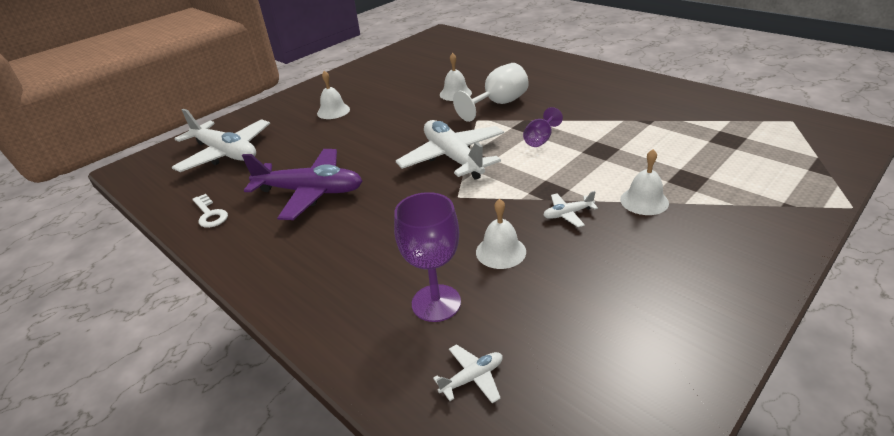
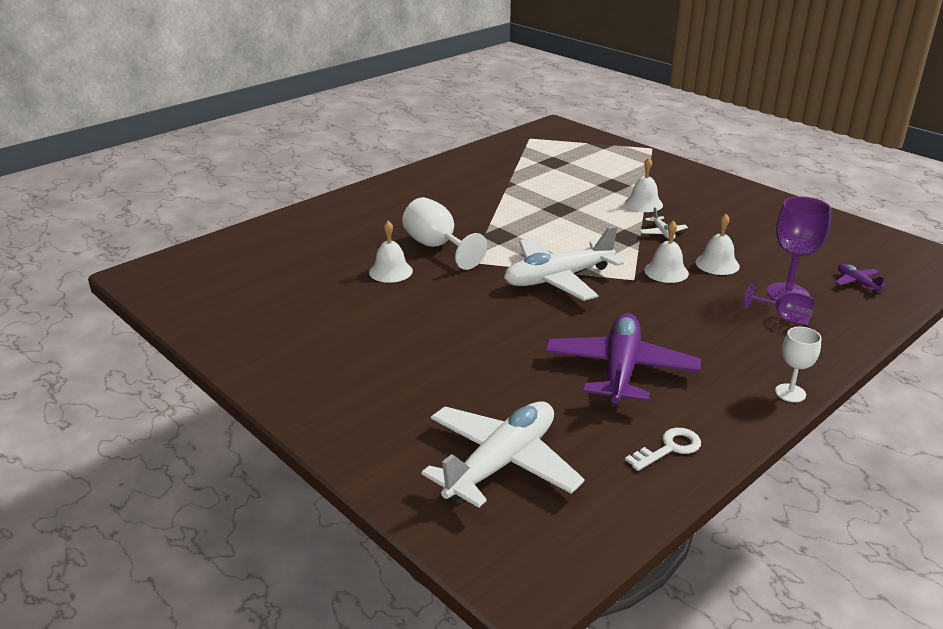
camera: 90 degrees left, 5 degrees down
white bell [317,71,350,119] -> white bell moved to [644,221,689,283]
white plane [433,344,503,403] -> purple plane [835,264,887,293]
purple goblet [523,107,563,147] -> purple goblet moved to [744,284,815,325]
none -> white goblet [775,327,821,402]

